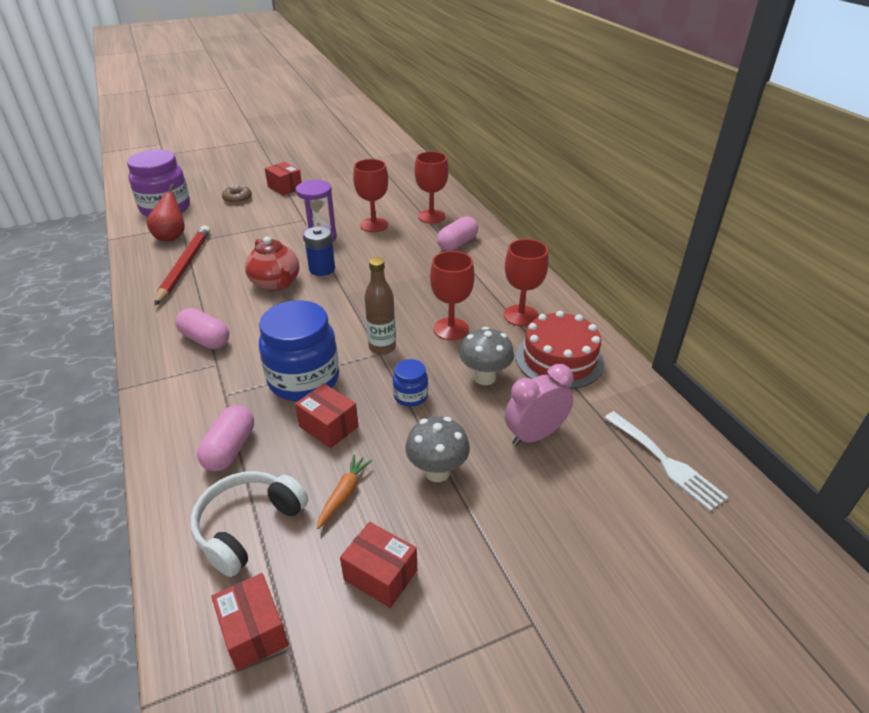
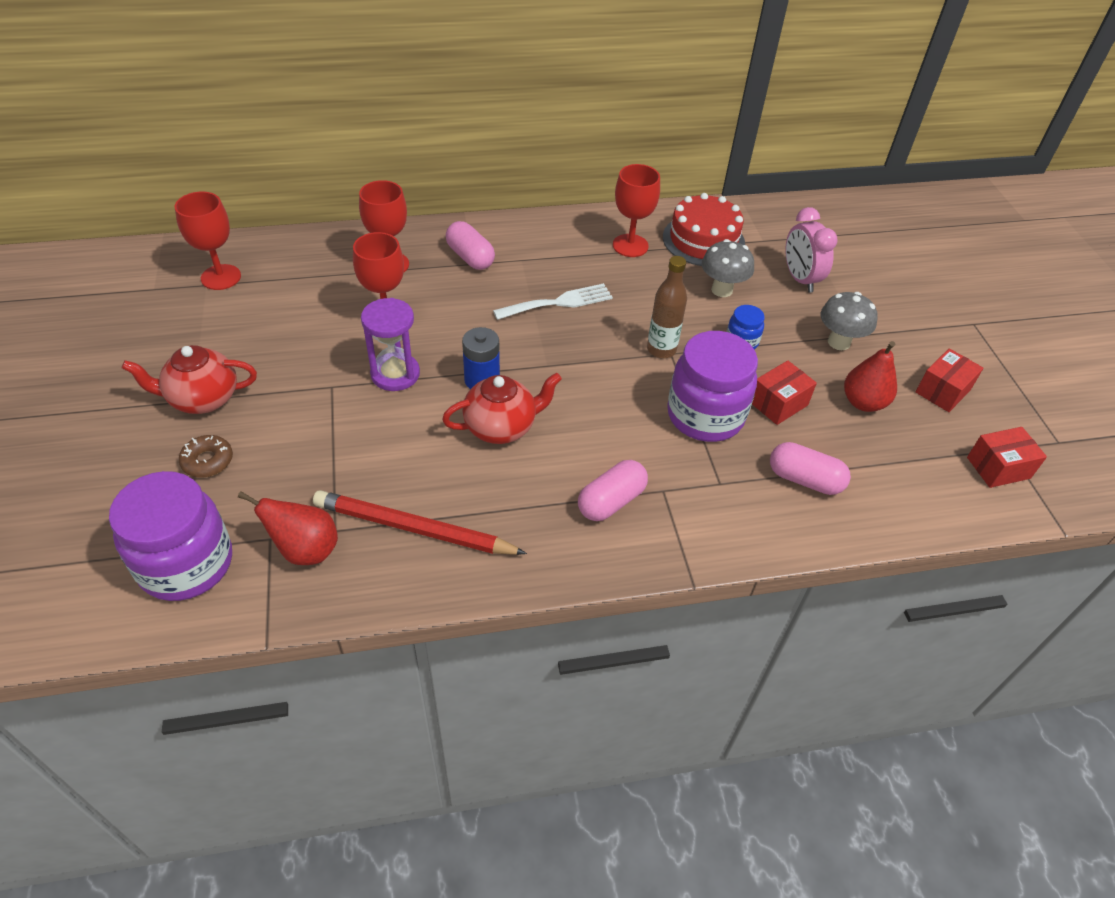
camera: 80 degrees left, 10 degrees up
white headphones [190,471,308,577] -> none
blue jar [259,300,339,401] -> purple jar [667,331,758,442]
red box [265,162,302,196] -> red teapot [122,345,257,414]
orange carrot [317,455,372,529] -> red pear [844,341,897,412]
red goblet [430,251,475,340] -> red goblet moved to [175,192,241,290]
white fork [604,411,728,511] -> white fork moved to [493,283,613,320]

